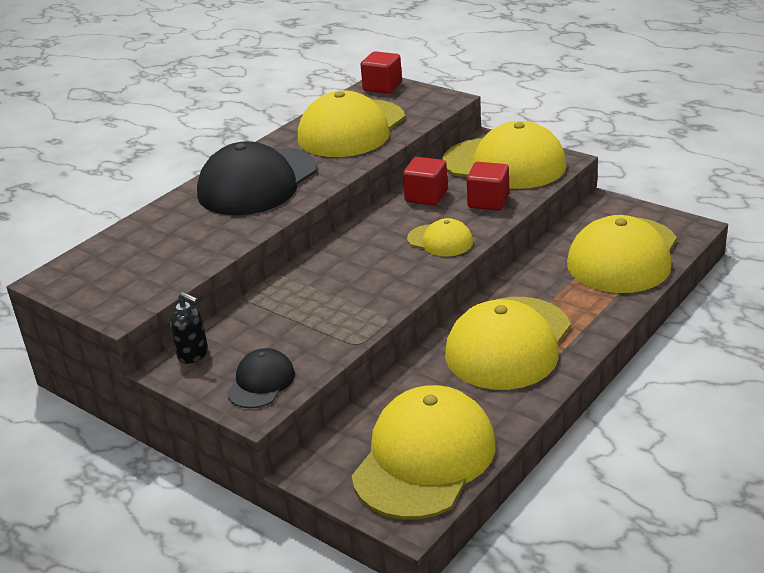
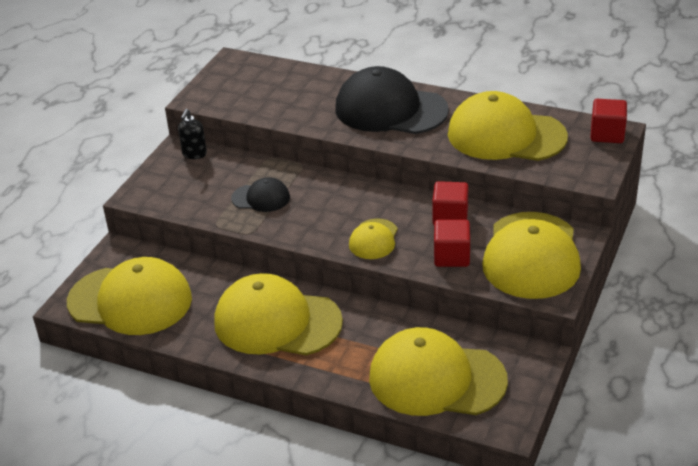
camera: 75 degrees right, 5 degrees up
black cap [227,348,295,408] -> black cap moved to [231,177,290,212]

